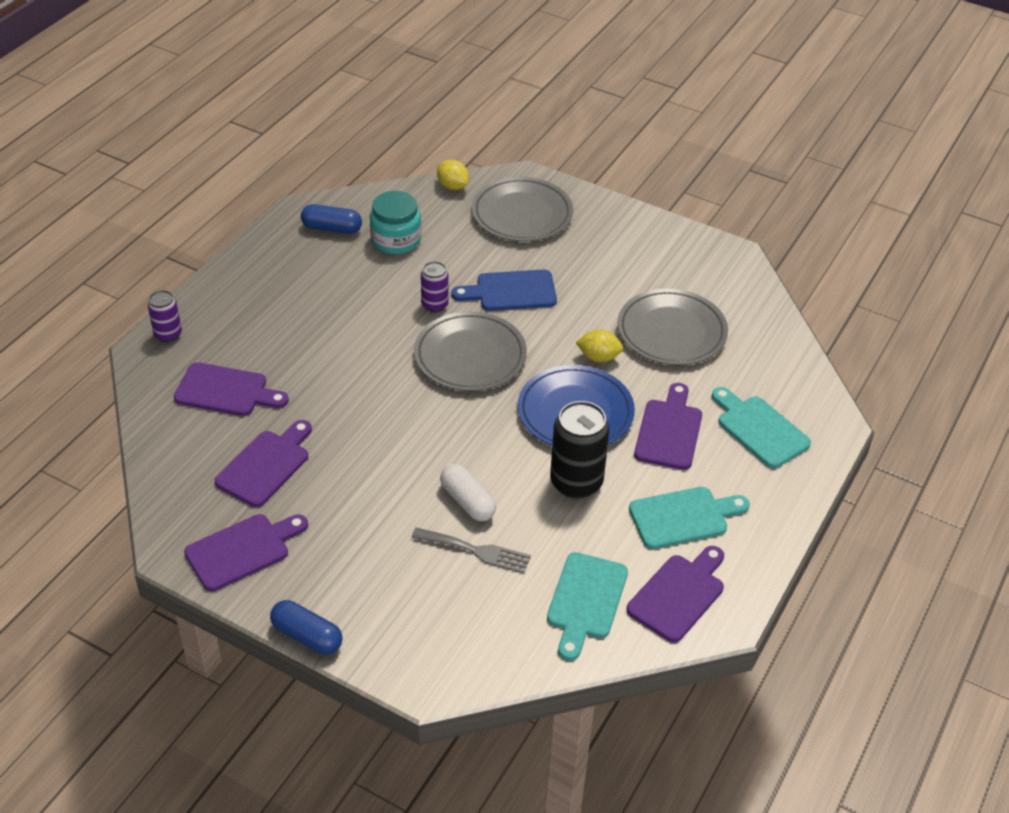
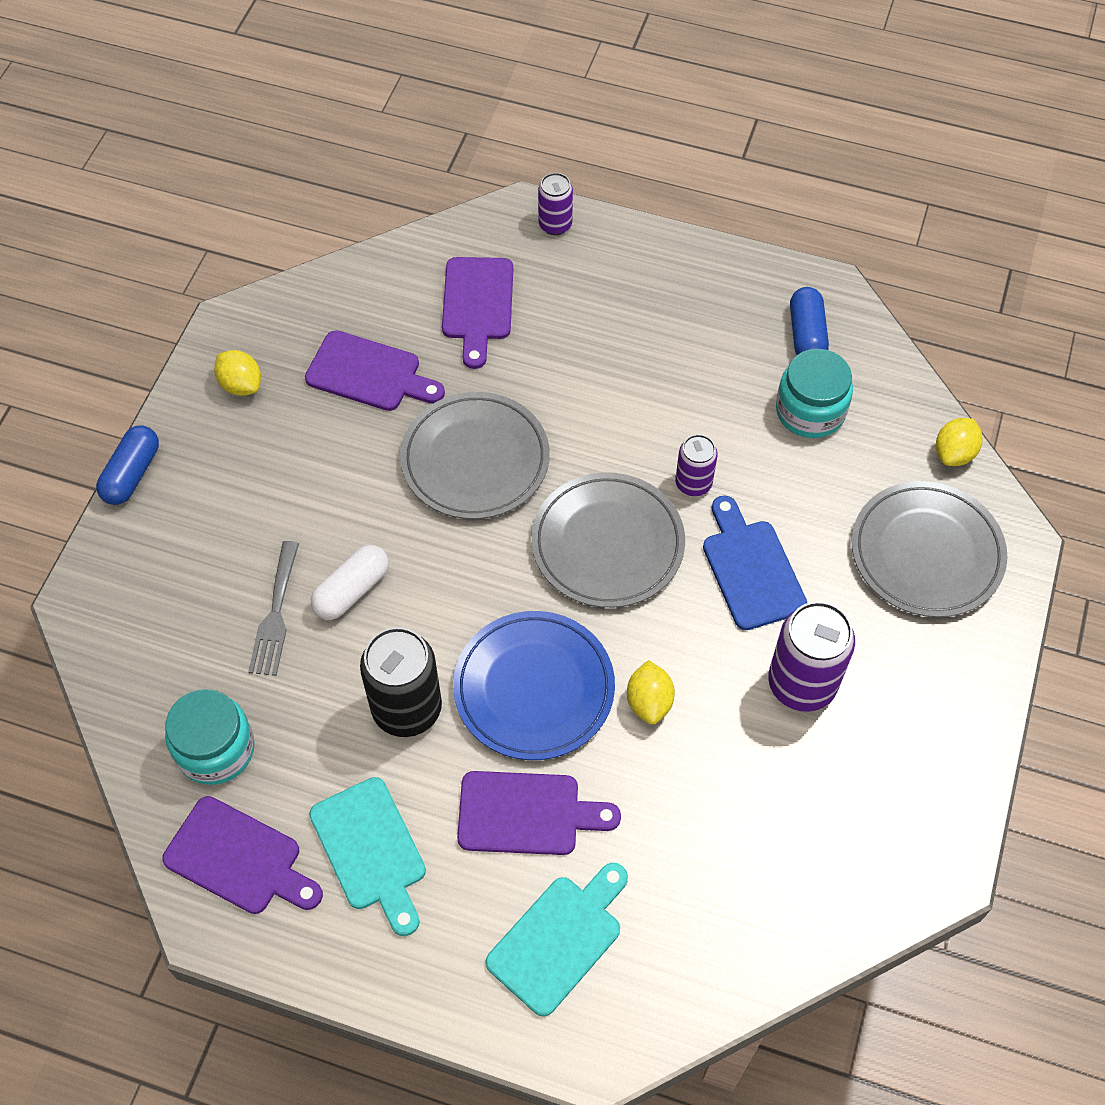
camera: 80 degrees right, 15 degrees up
purple cutting board [184,514,308,591] -> yellow lemon [214,350,261,396]
turquoise cutting board [547,552,628,660] -> turquoise jar [165,689,255,785]
grey plate [617,289,728,365] -> grey plate moved to [400,392,550,519]
none -> purple can [768,601,855,712]

